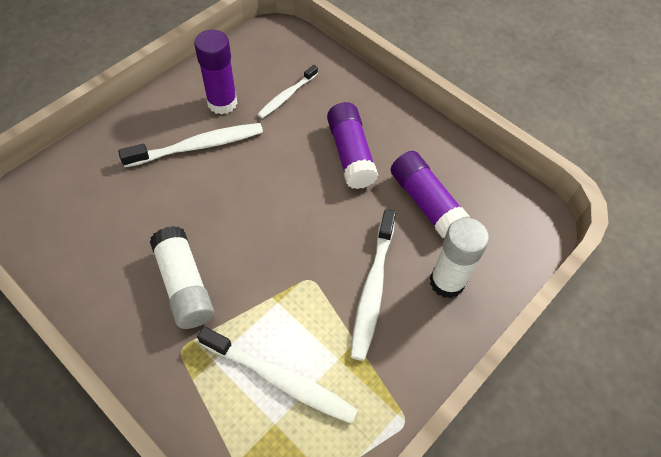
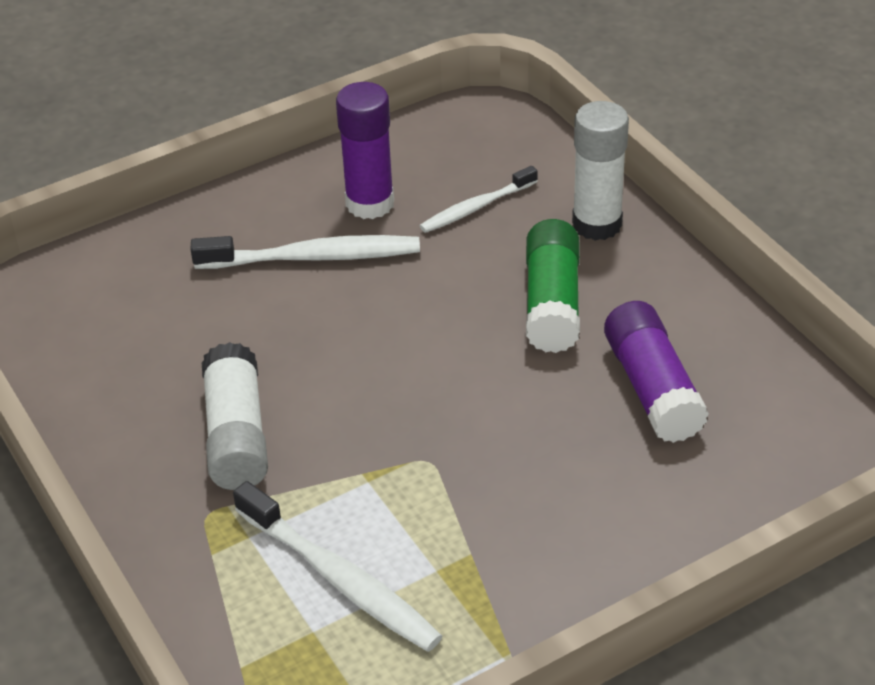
camera: 20 degrees right, 15 degrees down
purple glue stick [327,102,378,189] -> green glue stick [526,219,580,353]
white toothbrush [350,209,396,361] -> none
white glue stick [430,218,489,298] -> white glue stick moved to [572,101,629,241]

